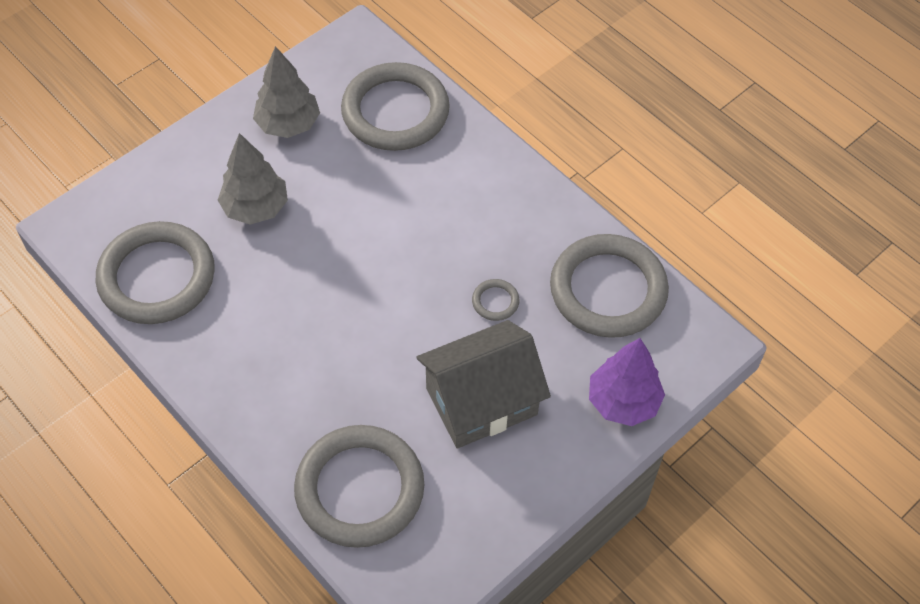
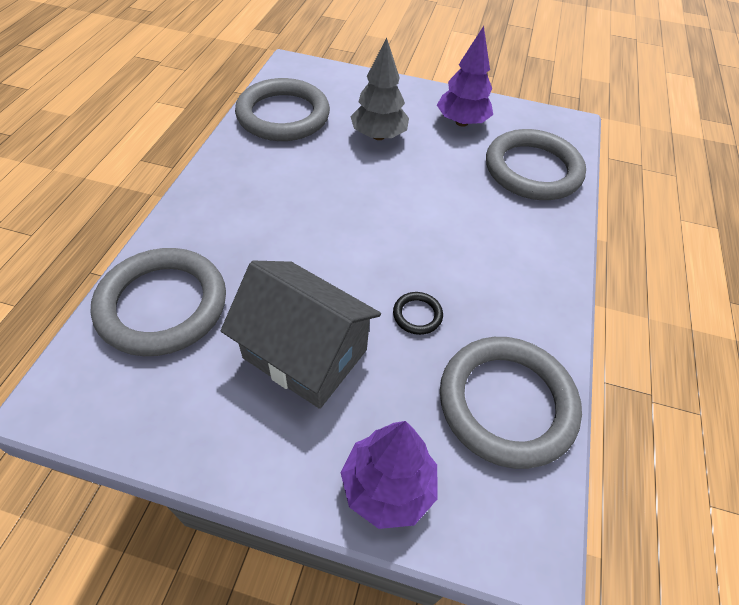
camera: 55 degrees right, 5 degrees down
grey tree [253,46,320,138] -> purple tree [437,26,493,127]
grey ring [472,279,519,321] -> black ring [393,292,443,335]

